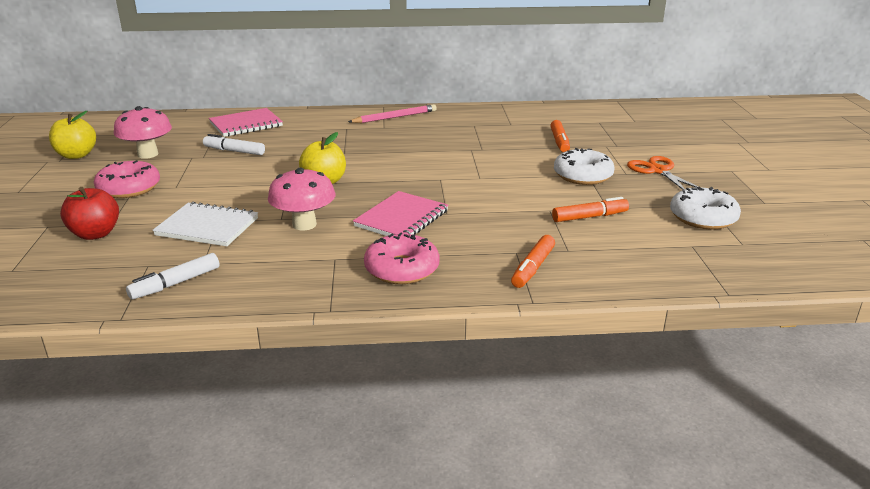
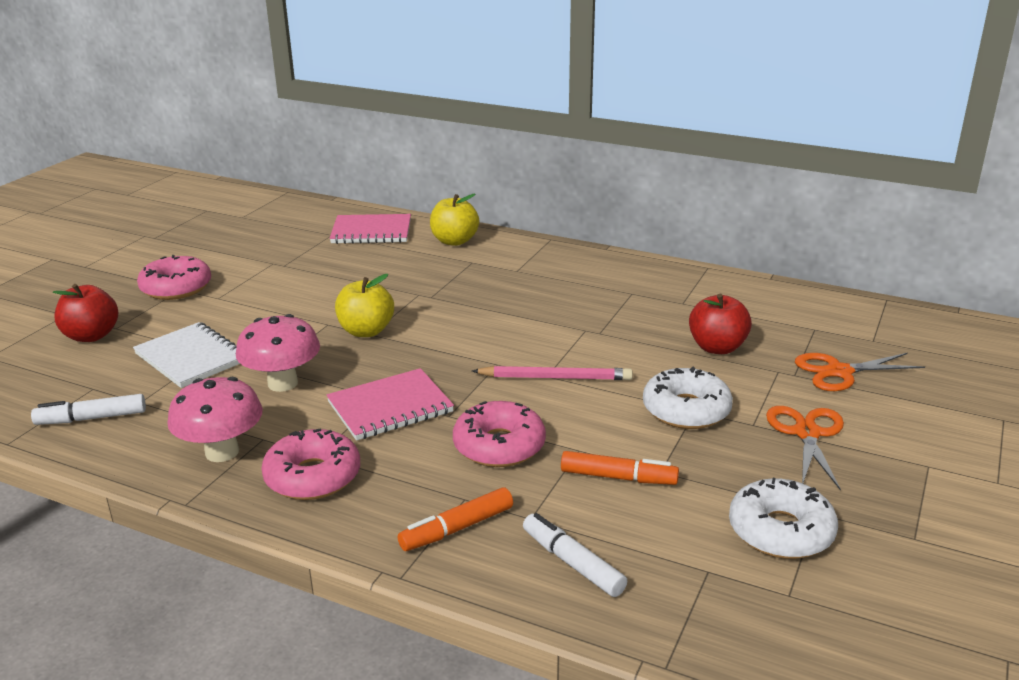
camera: 30 degrees right, 0 degrees up
yellow apple [49,111,96,159] -> yellow apple moved to [430,194,479,246]
pink mushroom [114,106,172,159] -> pink mushroom moved to [167,377,263,462]
white marker [203,134,265,155] -> white marker moved to [523,513,628,597]
pink pencil [348,104,437,123] -> pink pencil moved to [472,366,633,380]
orange marker [550,120,570,152] -> red apple [689,294,752,354]
none -> pink donut [453,401,546,467]
none -> orange scissors [795,353,925,391]

